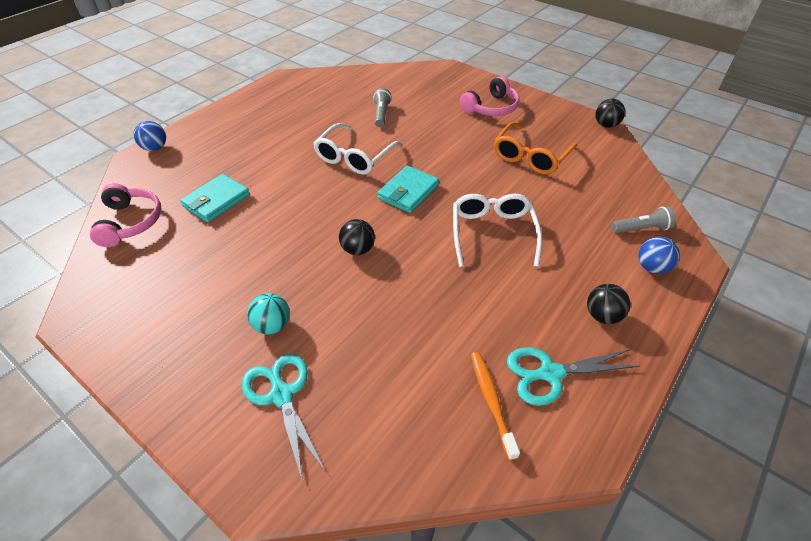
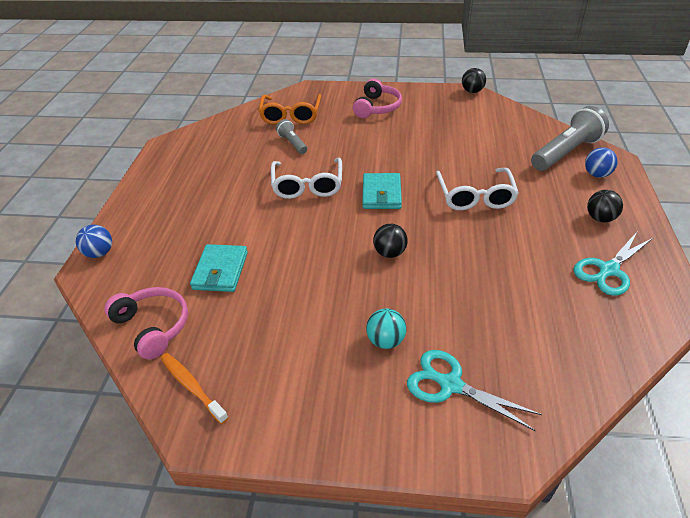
camera: 30 degrees left, 5 degrees down
white glasses [453,194,542,267] -> white glasses turned 150 degrees counterclockwise [436,168,519,210]
orange toothbrush [471,352,520,460] -> orange toothbrush moved to [160,353,228,424]
orange glasses [494,122,577,174] -> orange glasses moved to [259,94,321,125]
grey flashlight [611,206,676,234] -> grey flashlight [531,106,609,171], size x1.91

